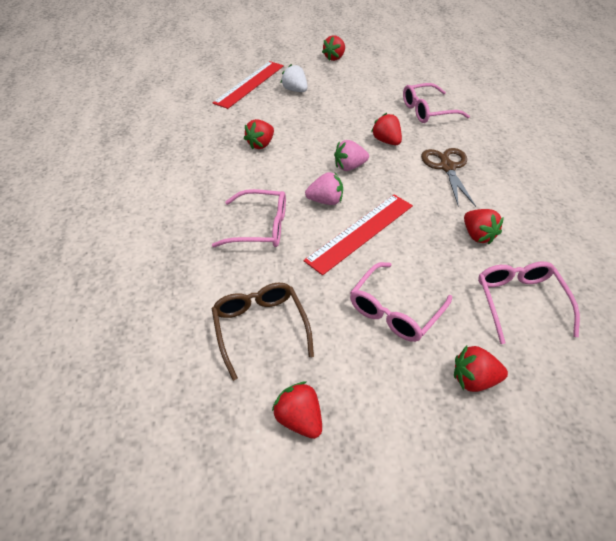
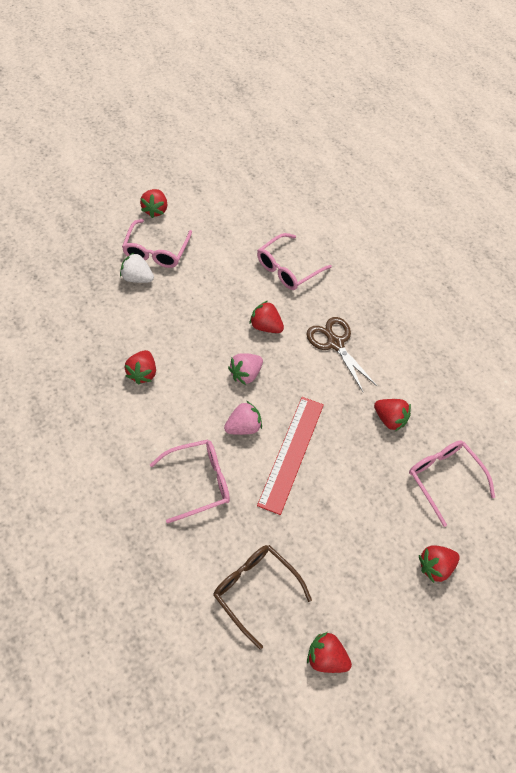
camera: 30 degrees left, 10 degrees up
red ruler [213,61,284,109] -> none
pink glasses [350,262,452,342] -> pink glasses moved to [122,219,192,268]

